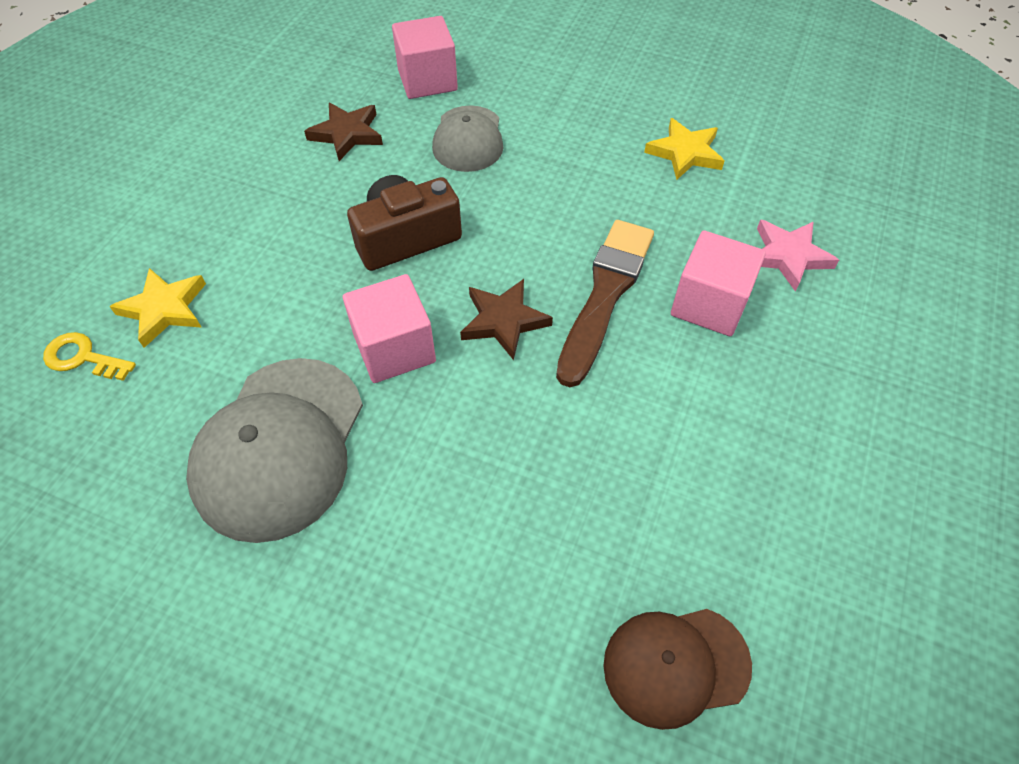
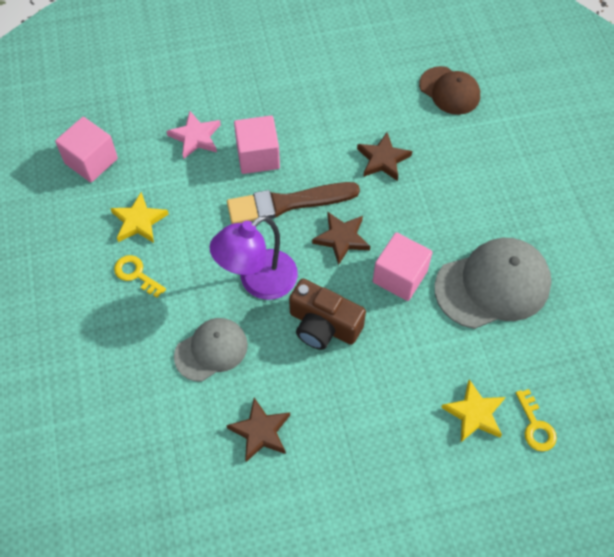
camera: 125 degrees left, 5 degrees up
pink cube [392,16,458,99] -> pink cube moved to [55,117,118,183]
none -> yellow key [114,255,166,298]
none -> purple lamp [209,216,298,300]
none -> brown star [357,132,412,181]

